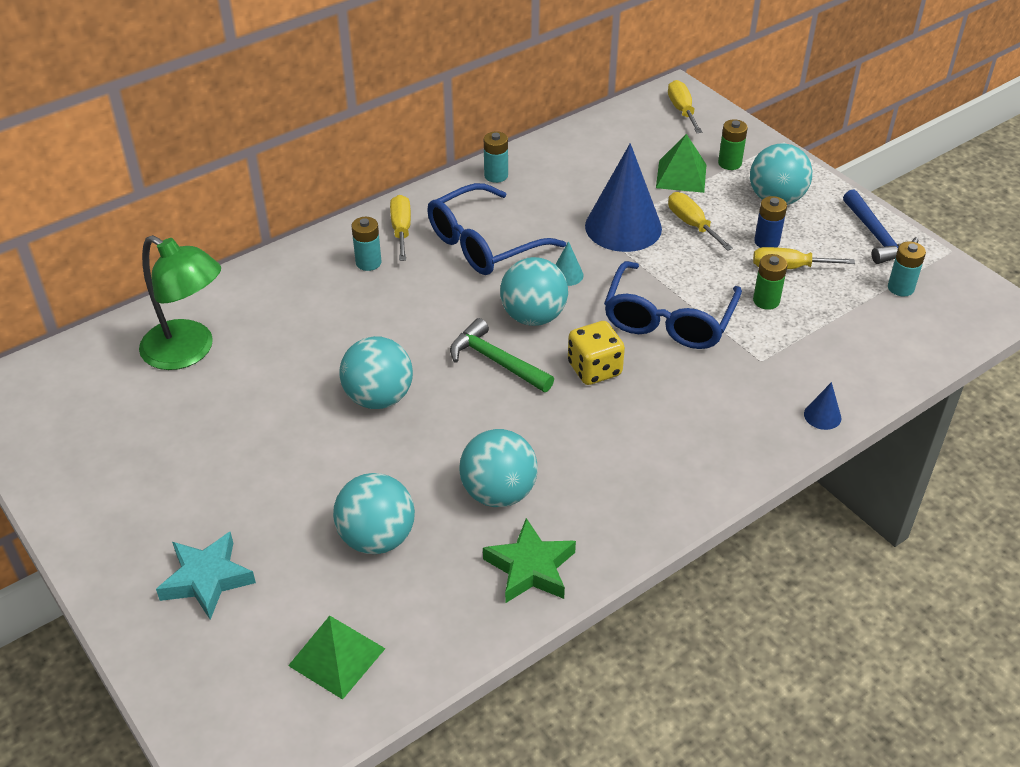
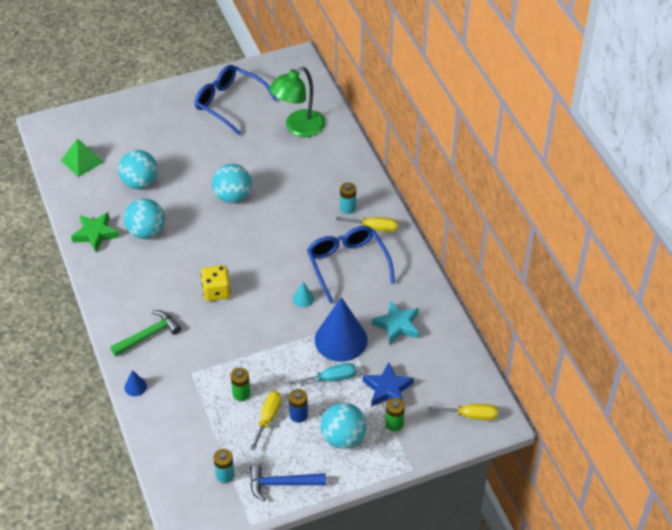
camera: 105 degrees right, 5 degrees up
turquoise star [156,532,256,620] -> turquoise star moved to [372,300,419,345]
green hammer [450,318,554,392] -> green hammer moved to [110,310,181,356]
turquoise battery [484,131,508,183] -> none
turquoise ball [500,257,568,326] -> none
blue glasses [604,261,742,349] -> blue glasses moved to [195,65,277,135]
green pyramid [656,134,707,193] -> blue star [363,362,414,407]
yellow screwdriver [668,192,733,251] -> turquoise screwdriver [289,363,356,386]

